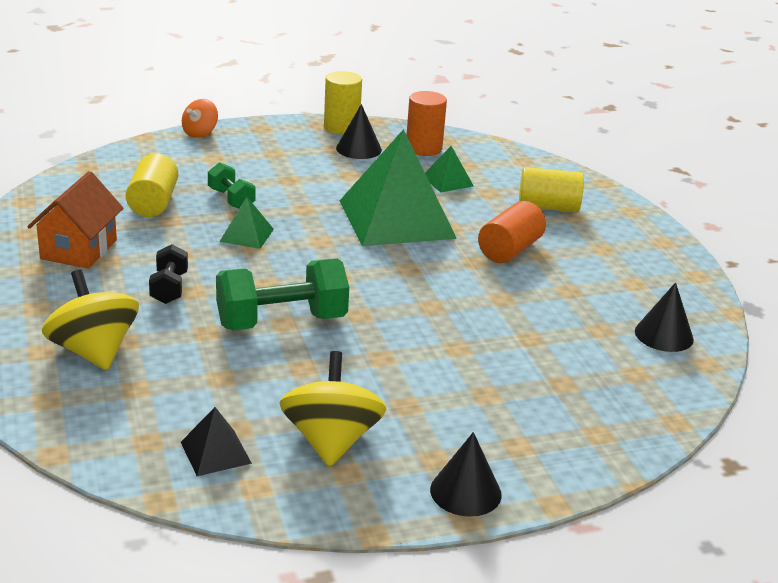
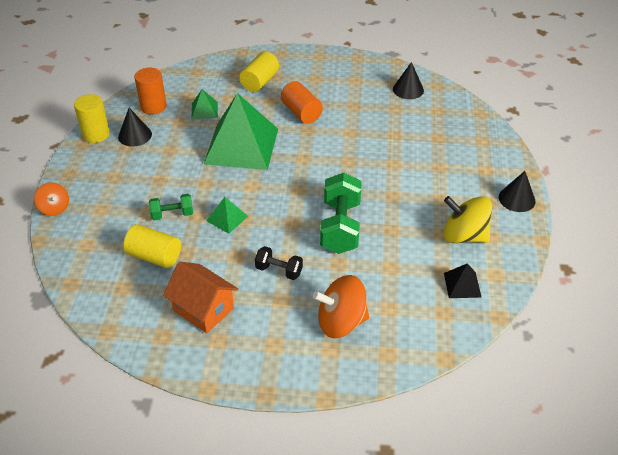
camera: 65 degrees left, 15 degrees up
yellow spinning top [42,270,139,370] -> orange spinning top [313,275,369,338]

